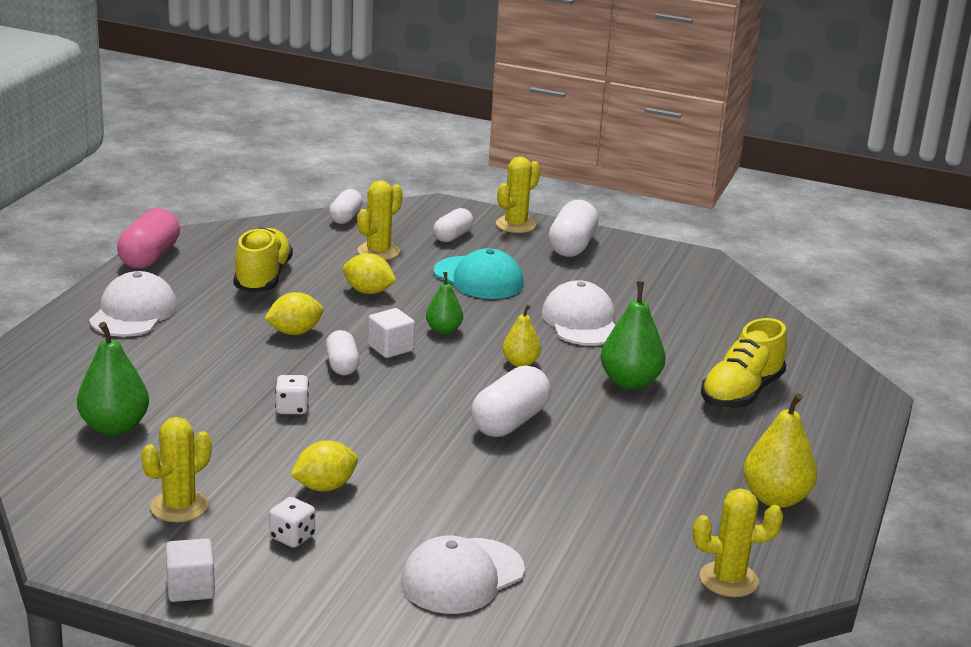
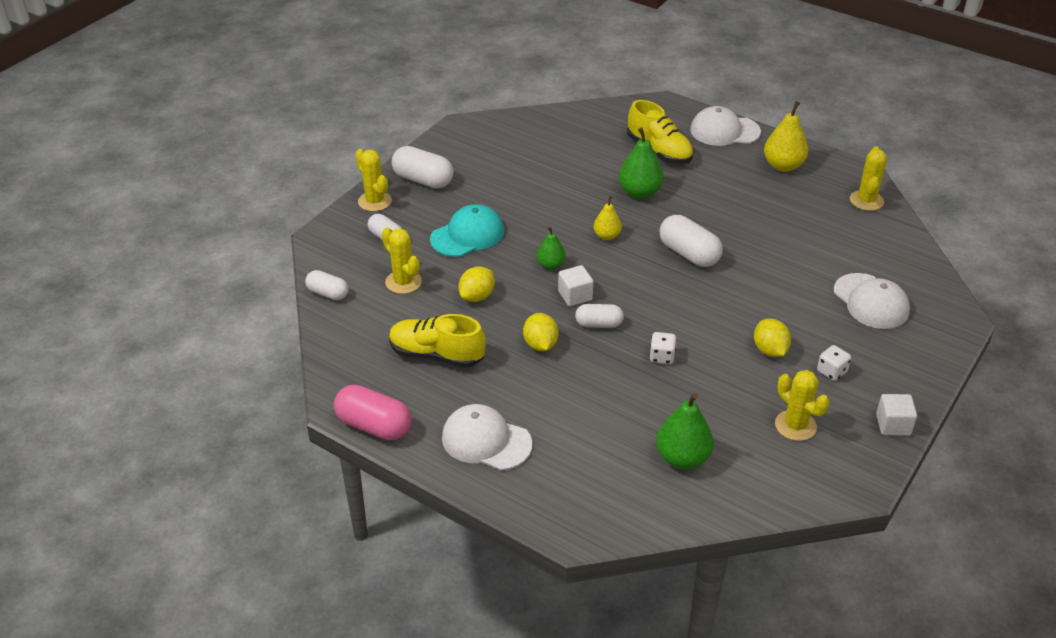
camera: 75 degrees left, 15 degrees up
white cap [542,280,615,345] -> white cap moved to [690,106,761,146]

